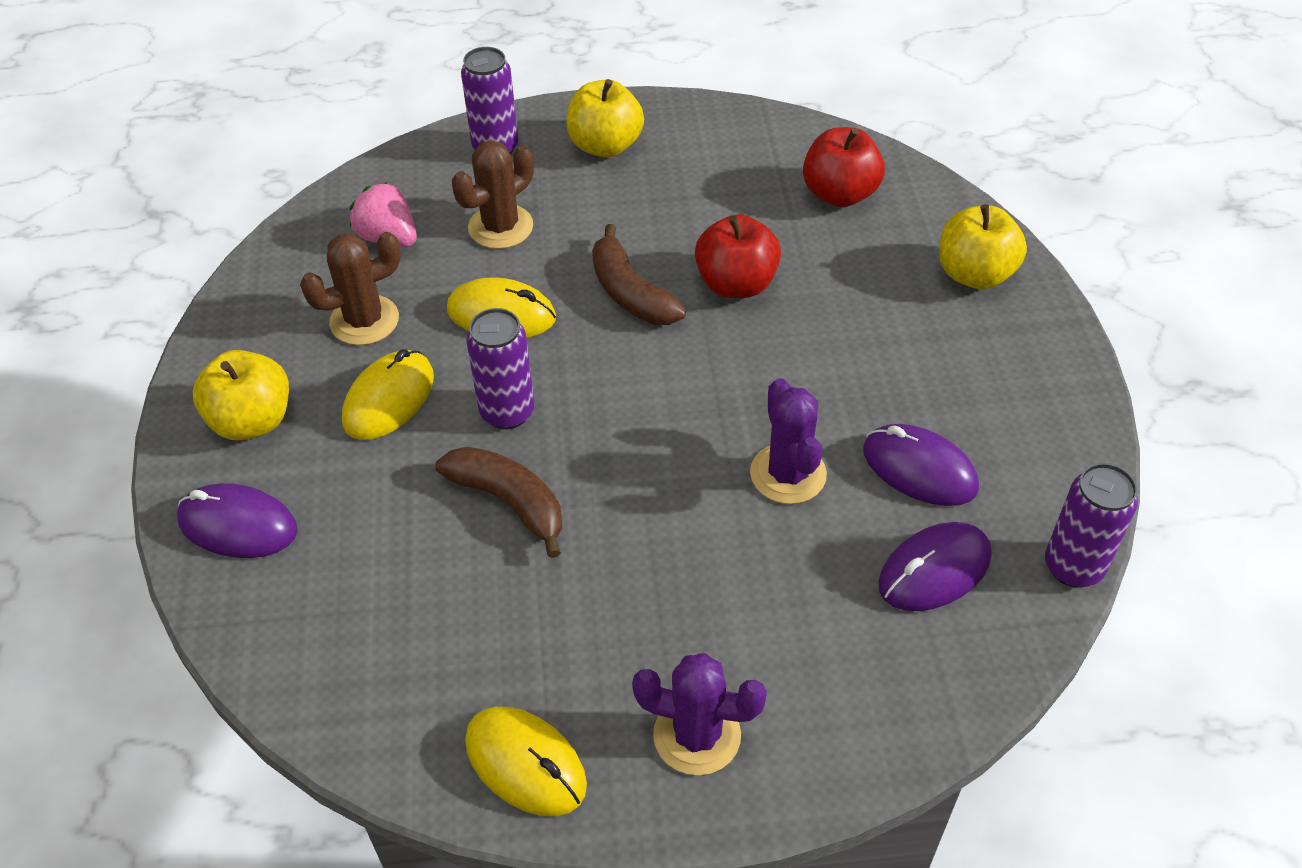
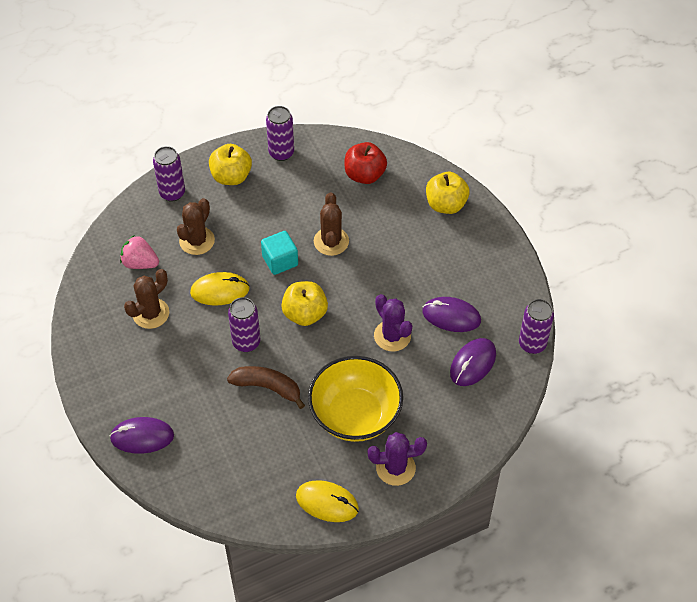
camera: 20 degrees left, 5 degrees up
yellow apple [193,350,289,440] -> yellow apple moved to [281,281,328,326]
yellow mouse [342,349,434,440] -> none
brown banana [592,224,686,325] -> turquoise cube [261,231,298,275]
red apple [695,214,781,298] -> brown cactus [314,192,349,256]
none -> purple can [266,106,294,161]
none -> yellow bowl [308,356,403,442]

